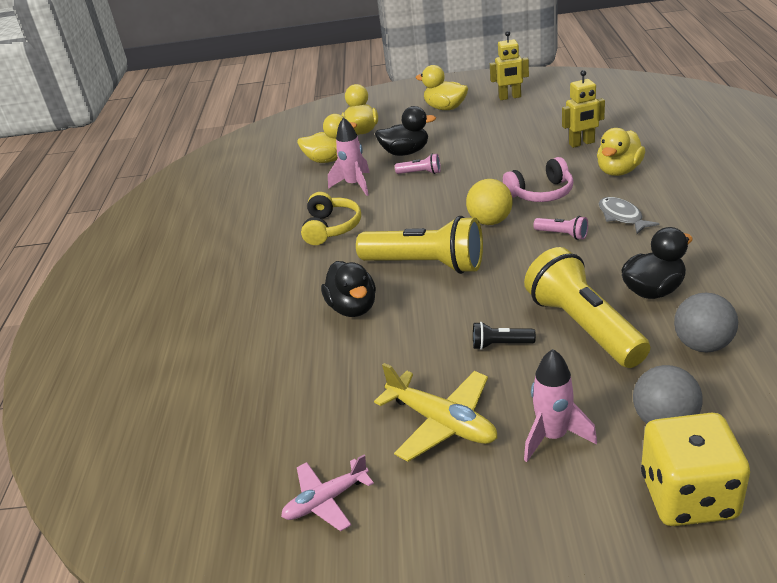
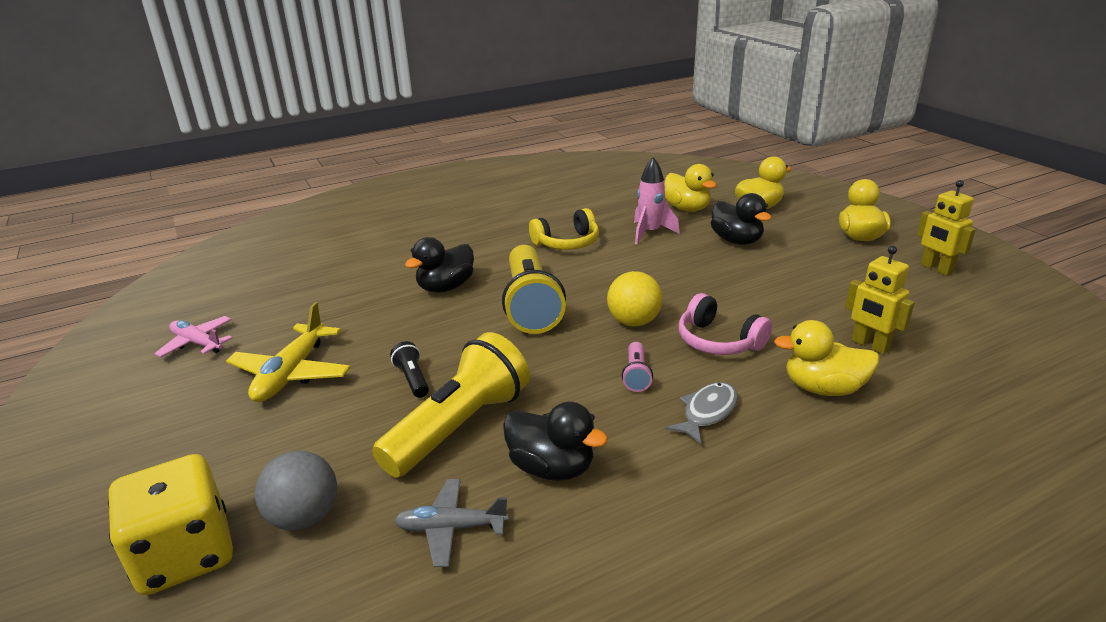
camera: 60 degrees right, 5 degrees down
pink flashlight [395,154,441,174] -> none
pink rocket [524,349,597,462] -> none
grey ball [674,293,738,353] -> grey plane [394,479,509,567]

